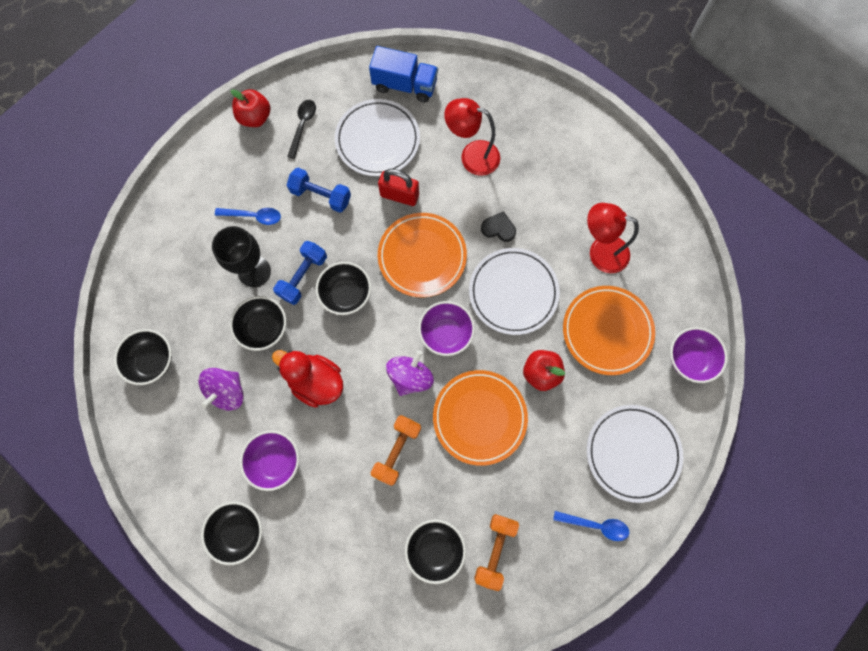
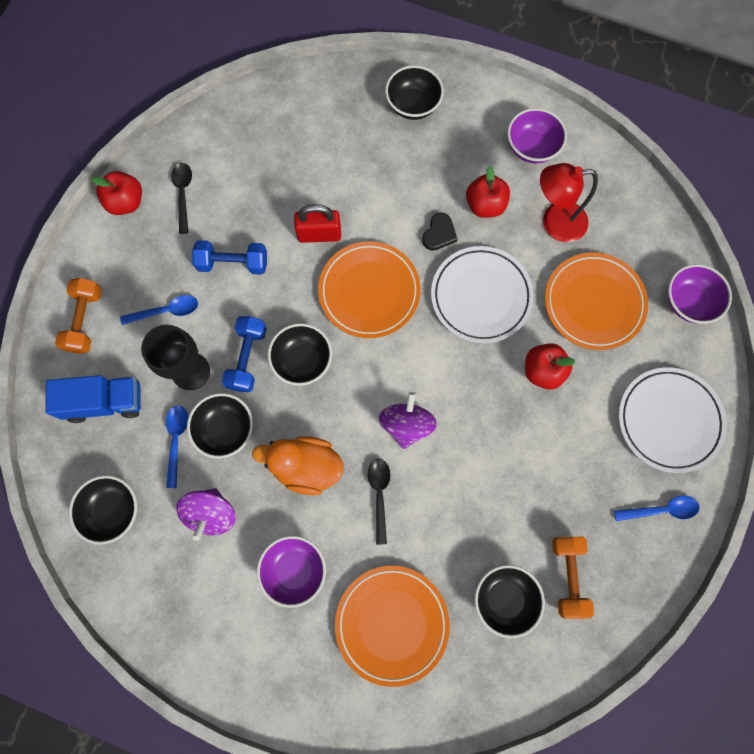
camera: 20 degrees left, 0 degrees up
black bowl [201,502,262,565] -> black bowl moved to [385,65,444,120]
red duck [272,350,343,408] -> orange duck [252,436,344,495]
white plate [335,99,420,176] -> none
blue truck [369,46,438,103] -> blue truck moved to [45,375,141,423]
orange dumbbell [371,415,421,486] -> orange dumbbell moved to [55,278,102,354]
purple bowl [418,301,475,356] -> purple bowl moved to [507,108,567,163]
orange plate [433,370,528,466] -> orange plate moved to [335,566,450,687]
red lamp [444,98,500,176] -> none
black heart [481,211,516,242] -> black heart turned 120 degrees clockwise [422,212,457,251]
none -> blue spoon [166,405,188,488]
none -> black spoon [368,459,390,544]
none -> red apple [466,166,510,218]

